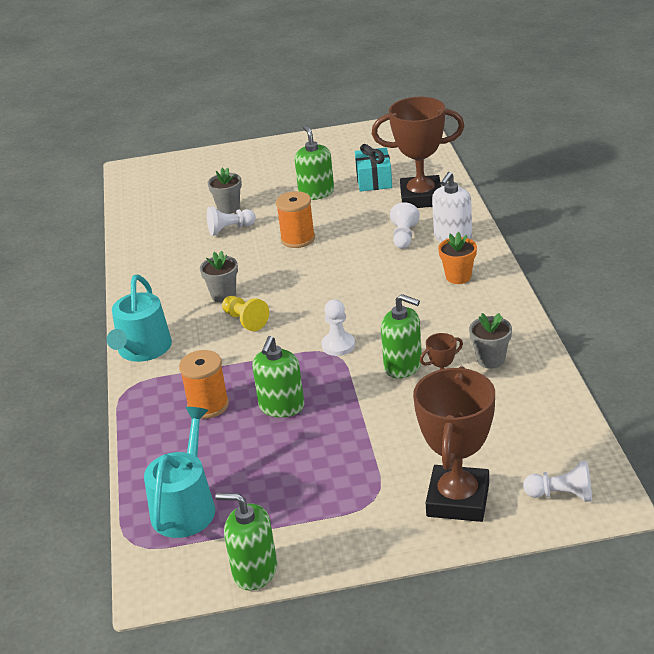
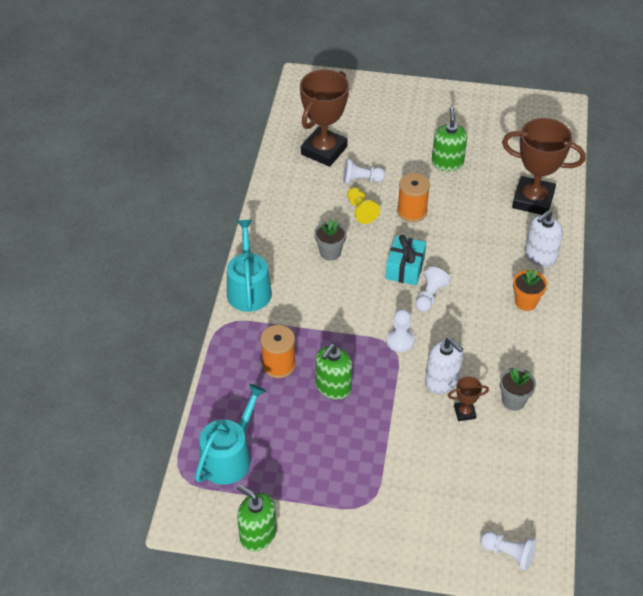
camera: 15 degrees right, 15 degrees up
turquoise watering can [106,274,172,362] -> turquoise watering can turned 150 degrees clockwise [227,220,272,312]
grey flower pot [208,167,242,214] -> none
yellow pawn [222,296,269,331] -> yellow pawn moved to [347,187,380,224]
turquoise gift [355,144,392,192] -> turquoise gift moved to [386,235,426,285]
green soap dispenser [381,294,422,378] -> white soap dispenser [425,338,463,394]
white pawn [390,203,420,249] -> white pawn moved to [415,267,451,312]
brown trophy [413,366,495,522] -> brown trophy moved to [300,70,349,167]

